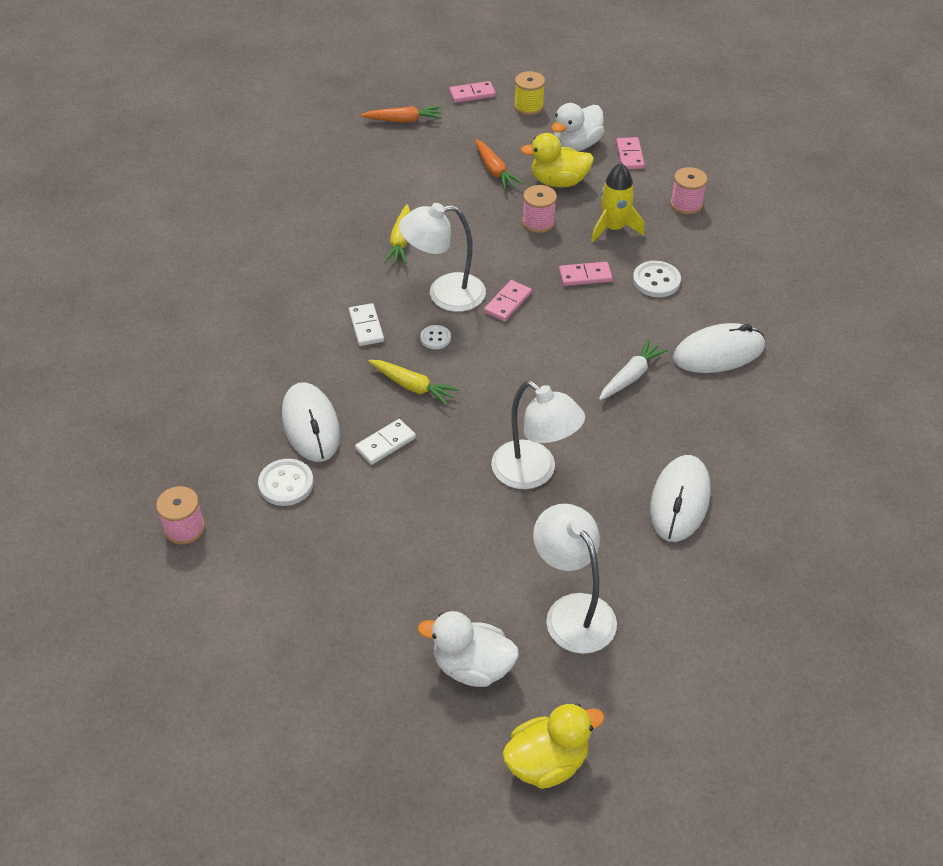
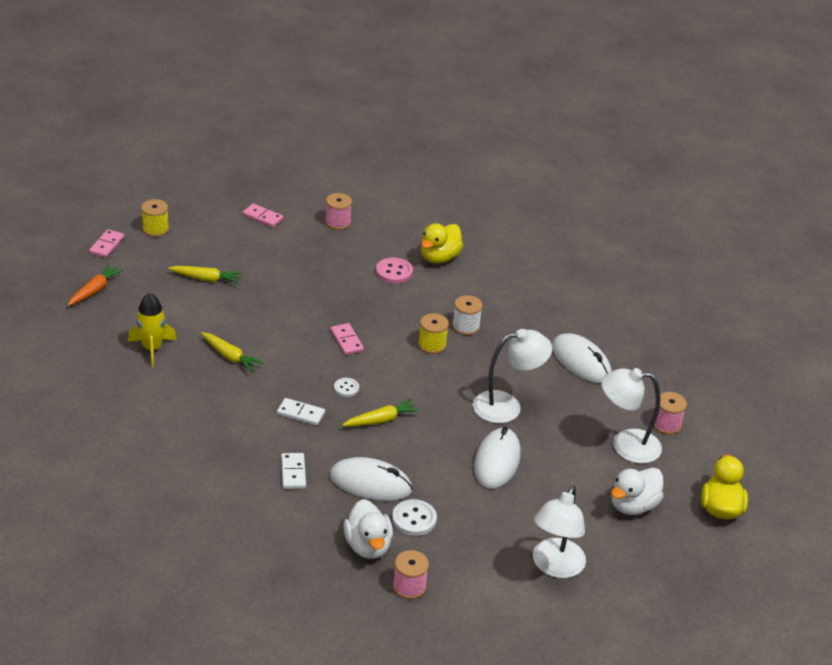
camera: 60 degrees left, 10 degrees down
white domino [355,419,416,465] -> white domino moved to [281,453,306,489]
white lamp [399,203,486,312] -> white lamp moved to [533,485,586,578]
orange carrot [475,139,523,190] -> yellow carrot [168,266,242,283]
yellow duck [521,133,594,187] -> yellow duck moved to [421,223,463,264]
pink spool [522,185,557,233] -> pink spool moved to [653,392,687,435]
white duck [551,103,604,151] -> white duck moved to [343,499,393,559]
pink domino [559,262,612,286] -> none
yellow rocket [591,163,645,243] -> yellow rocket moved to [128,293,177,367]
white carrot [599,339,668,400] -> white spool [452,295,483,335]
white button [633,261,681,297] -> pink button [376,257,413,284]
white mouse [673,323,765,373] -> white mouse moved to [474,427,520,489]
none -> yellow spool [418,313,449,354]

